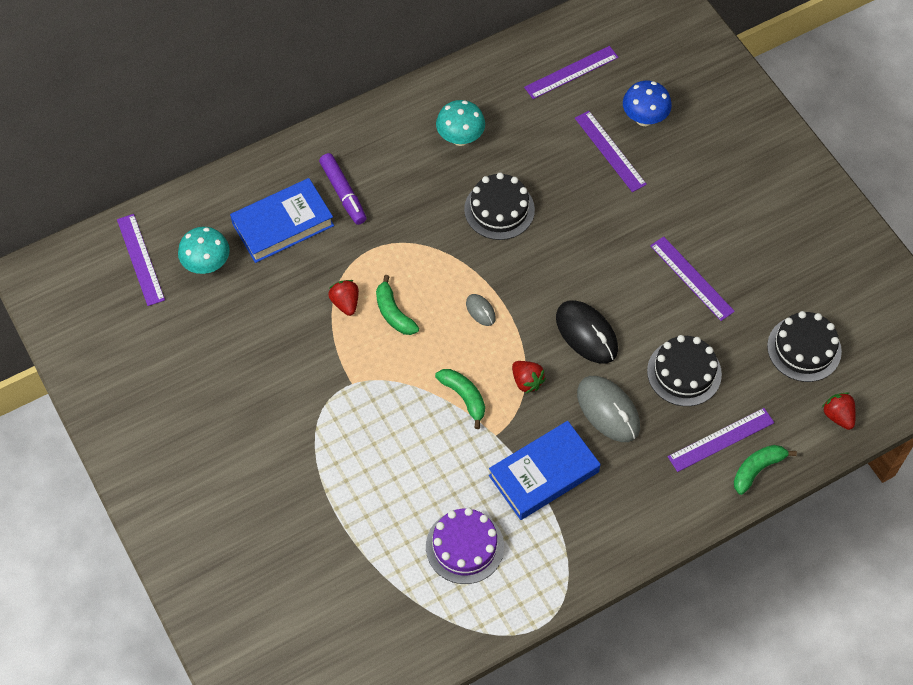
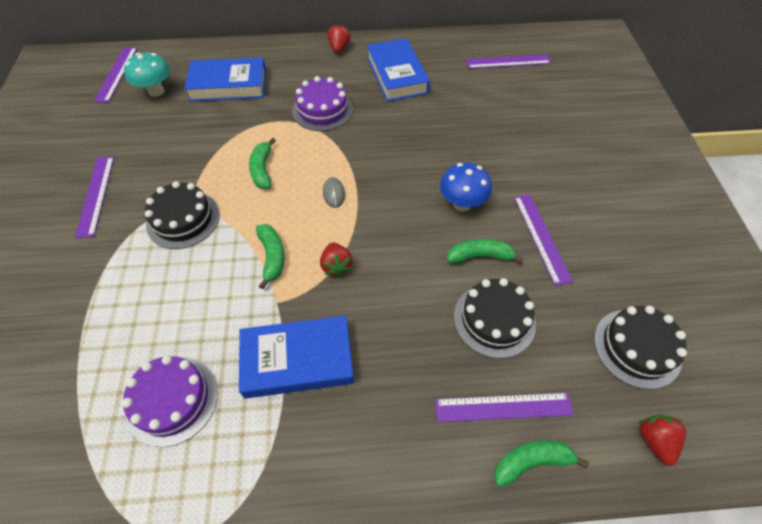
camera: 25 degrees right, 5 degrees down
purple marker [319,153,367,225] -> none
red strawberry [328,280,359,316] -> red strawberry moved to [327,24,351,53]
turquoise mushroom [436,100,485,146] -> blue book [367,38,430,102]
black cake [464,172,535,240] -> black cake moved to [145,181,220,249]
black mouse [556,300,618,364] -> none
purple ruler [575,111,647,192] -> purple ruler moved to [75,157,114,238]
grey mouse [577,376,640,442] -> none
blue mushroom [623,81,672,126] -> blue mushroom moved to [440,163,492,211]
none -> purple cake [292,76,353,131]
none -> green banana [447,239,524,264]

